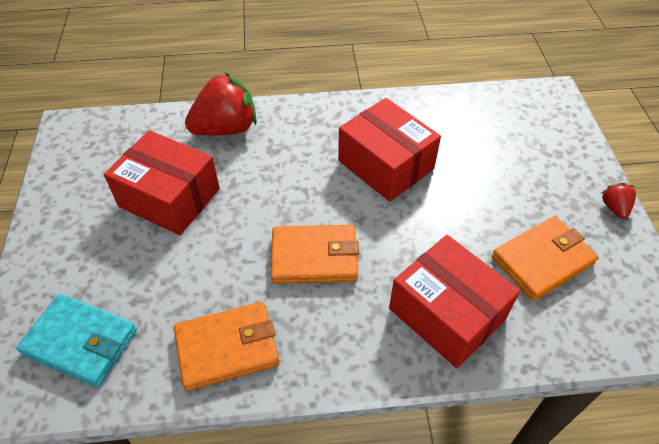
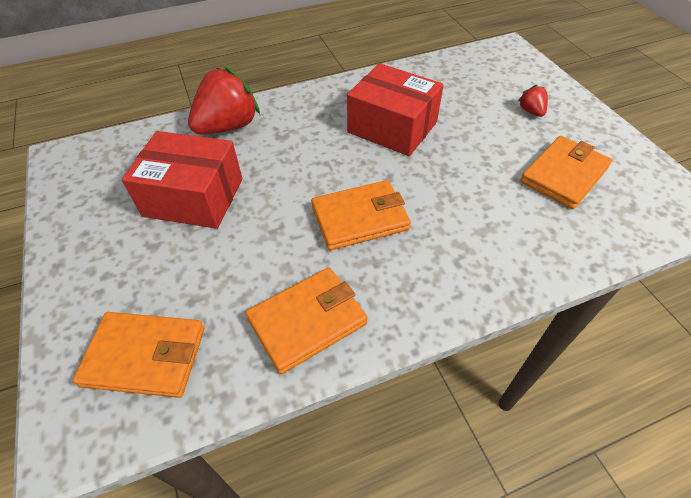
camera: 15 degrees left, 0 degrees up
turquoise wallet [16,294,137,387] -> orange wallet [73,312,205,398]
red box [389,235,520,368] -> none
red strawberry [601,183,636,219] -> red strawberry moved to [518,85,548,117]

